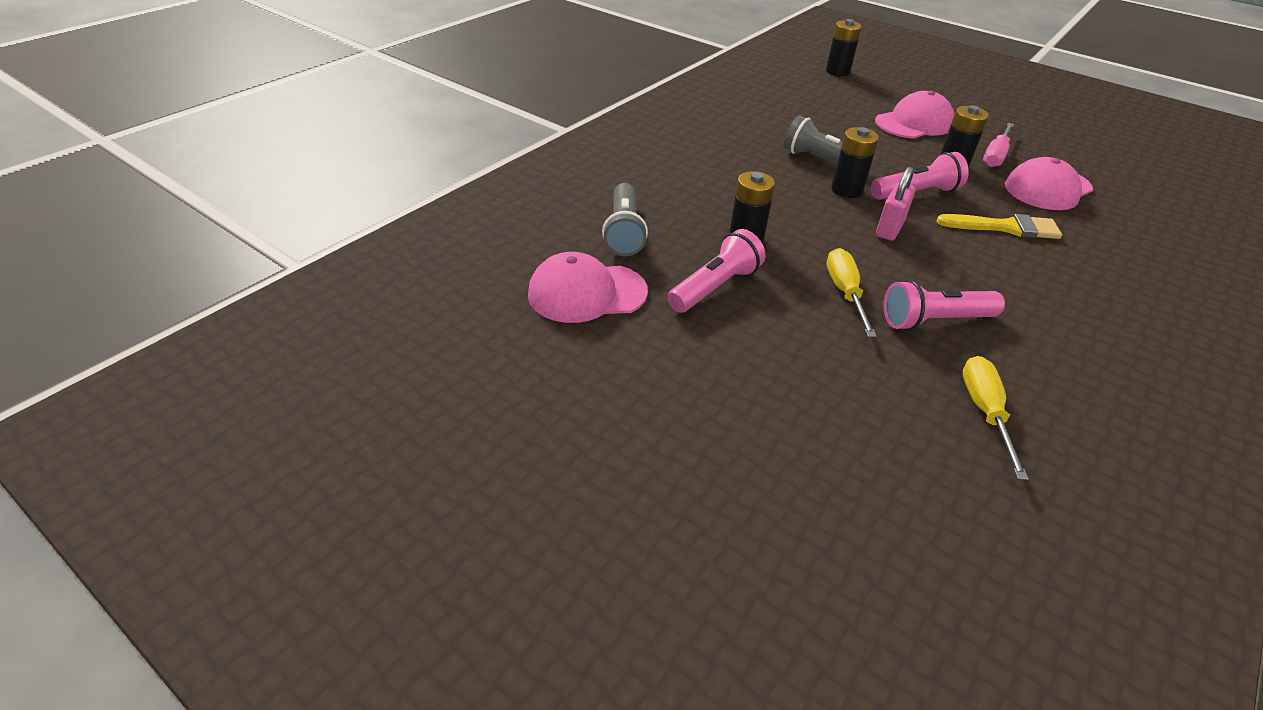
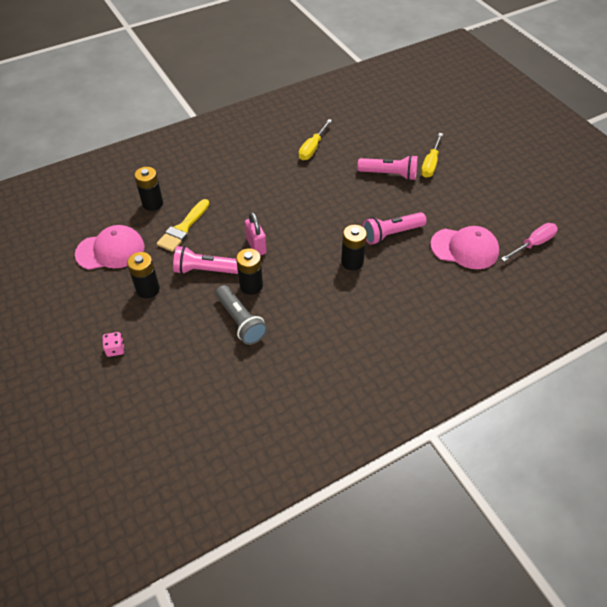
camera: 155 degrees left, 10 degrees up
grey flashlight [602,183,648,256] -> none
black battery [826,19,862,76] -> black battery moved to [134,167,163,211]
yellow screwdriver [827,248,877,337] -> yellow screwdriver moved to [421,133,443,178]
pink cap [875,91,954,138] -> pink dice [102,332,124,357]
pink padlock [876,167,915,241] -> pink padlock turned 75 degrees counterclockwise [245,212,267,255]
pink flashlight [883,280,1005,331] -> pink flashlight moved to [357,155,418,181]
yellow brush [937,214,1062,239] -> yellow brush turned 90 degrees counterclockwise [157,199,209,252]
pink screwdriver [983,123,1014,167] -> pink screwdriver moved to [501,223,558,262]

